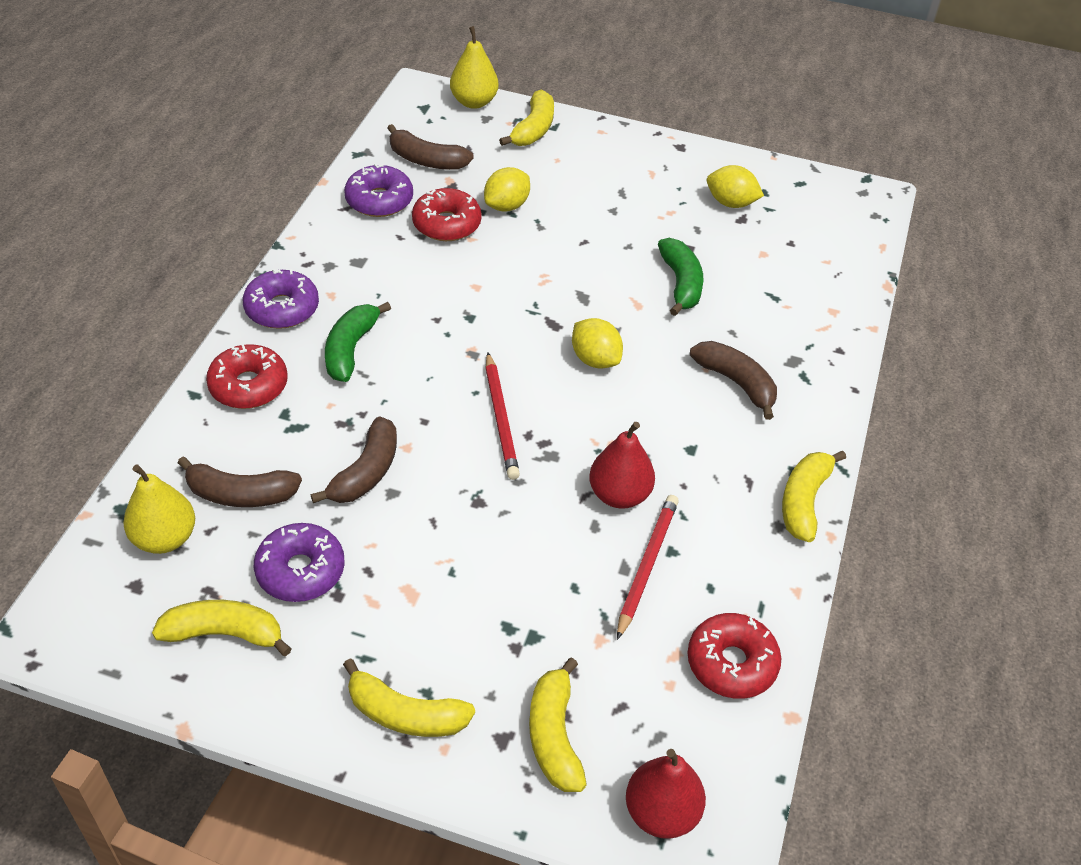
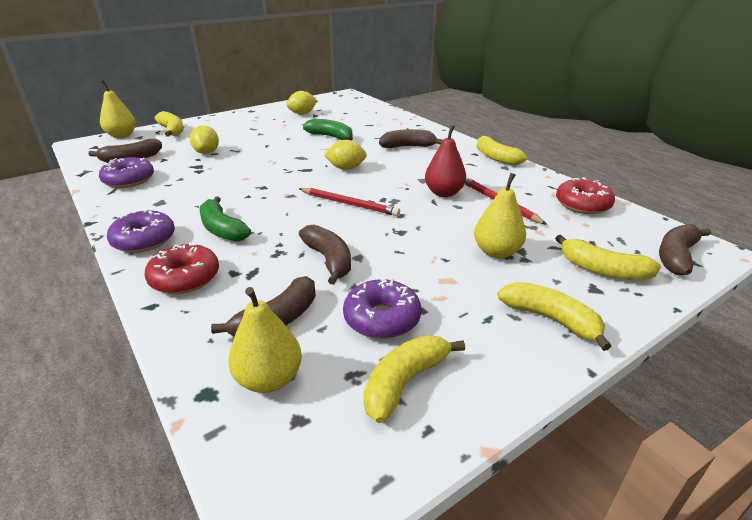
camera: 50 degrees left, 15 degrees down
yellow banana [343,658,475,737] -> yellow banana turned 105 degrees counterclockwise [497,282,612,351]
red donut [412,188,482,241] -> none
red pear [626,749,706,839] -> brown banana [659,224,711,275]
none -> yellow pear [474,173,526,259]

